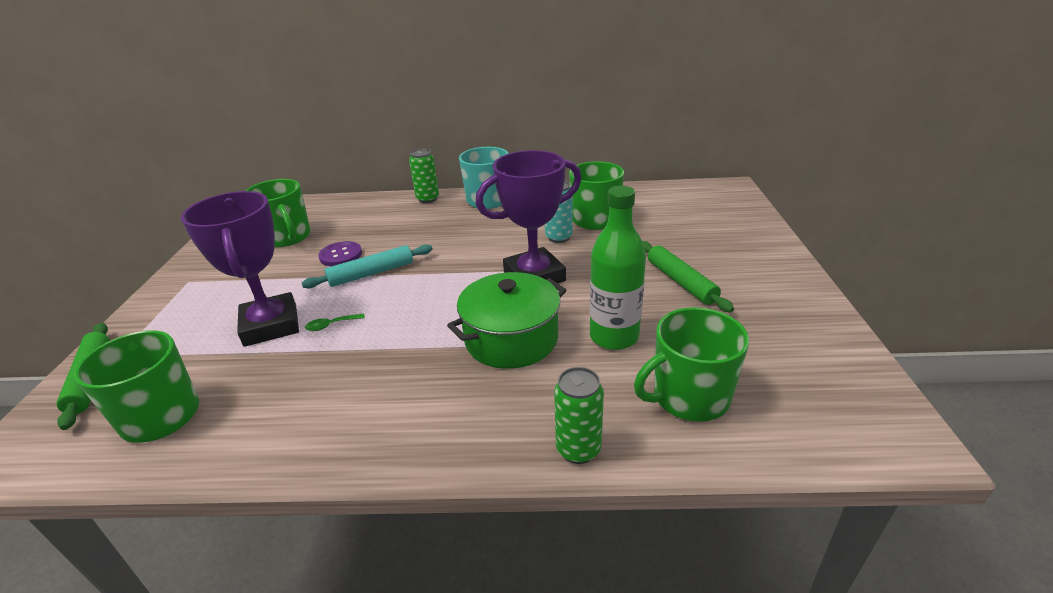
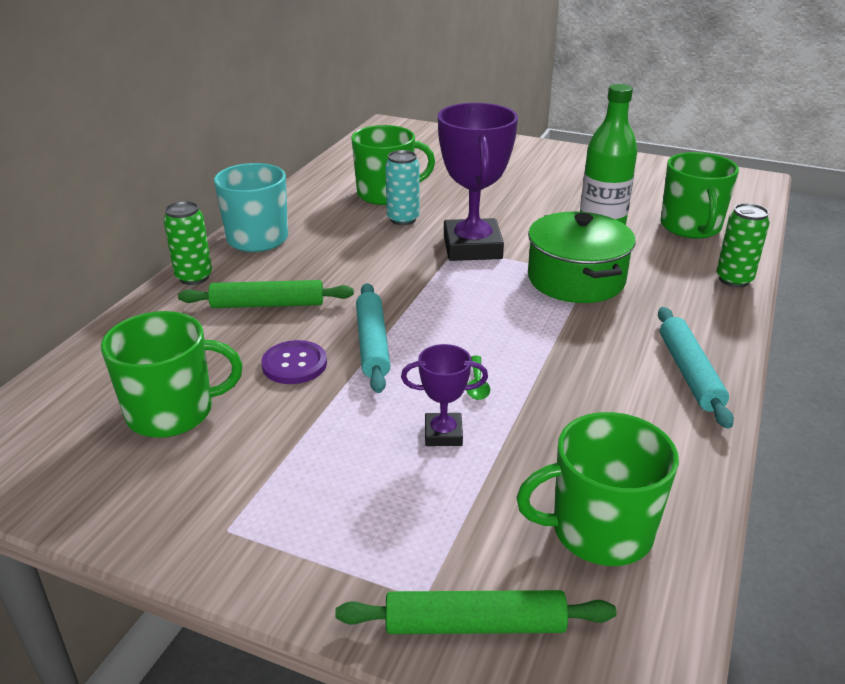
camera: 70 degrees left, 0 degrees up
purple trophy [181,191,299,347] -> purple trophy [401,344,488,446], size x0.49
green rolling pin [642,241,734,313] -> green rolling pin moved to [178,280,354,308]
none -> turquoise rolling pin [658,307,734,429]

